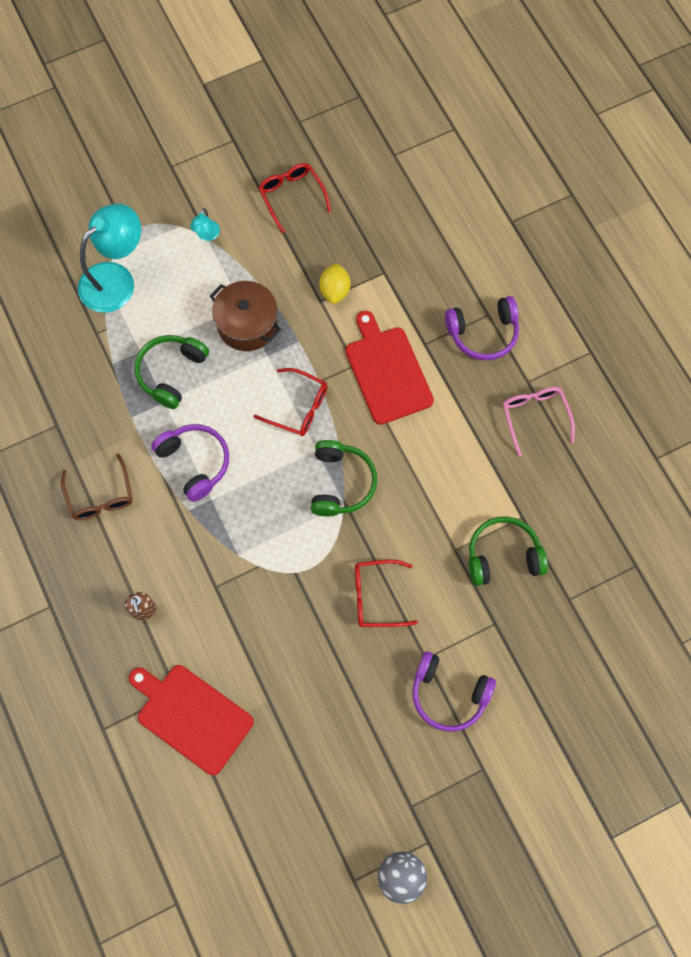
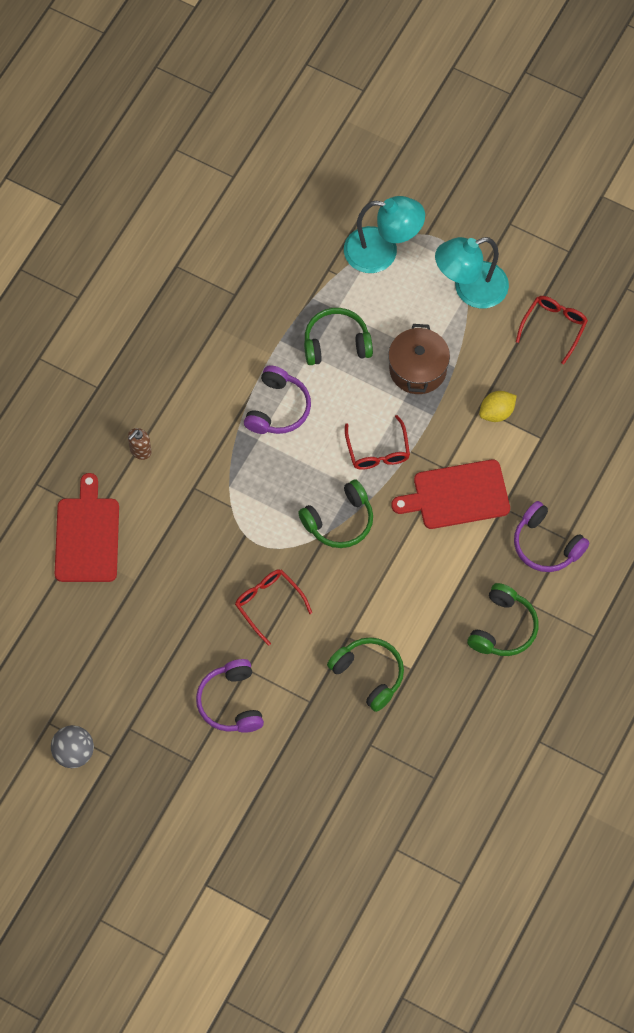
camera: 55 degrees right, 5 degrees down
brown glasses [61,453,133,520] -> none
turquoise lamp [190,208,220,241] -> turquoise lamp [435,237,509,309], size x2.35
red cutting board [345,311,434,425] -> red cutting board turned 135 degrees counterclockwise [391,459,510,529]
pink glasses [503,387,575,457] -> green headphones [467,583,538,656]

